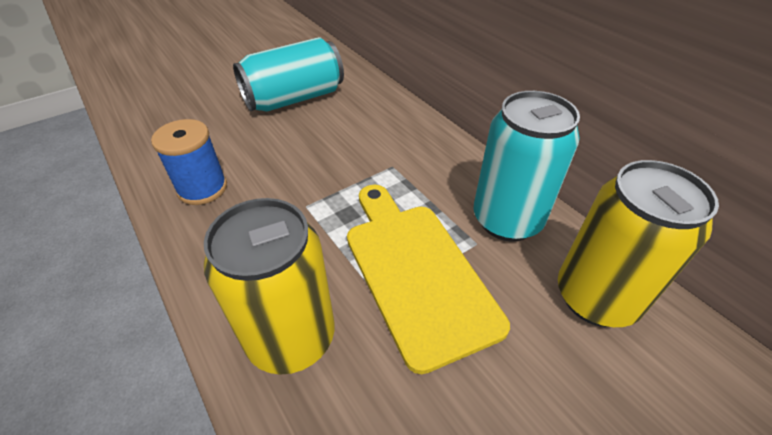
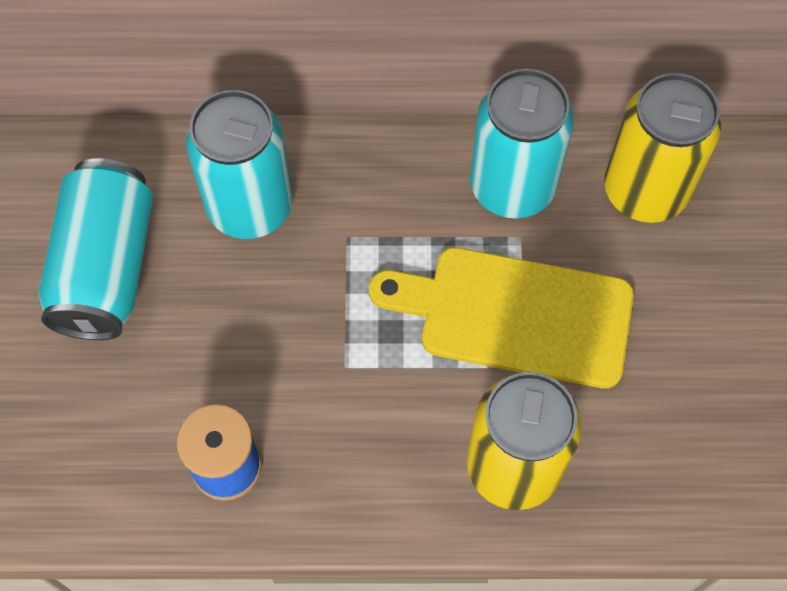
camera: 55 degrees left, 20 degrees up
none -> turquoise can [186,90,293,239]

